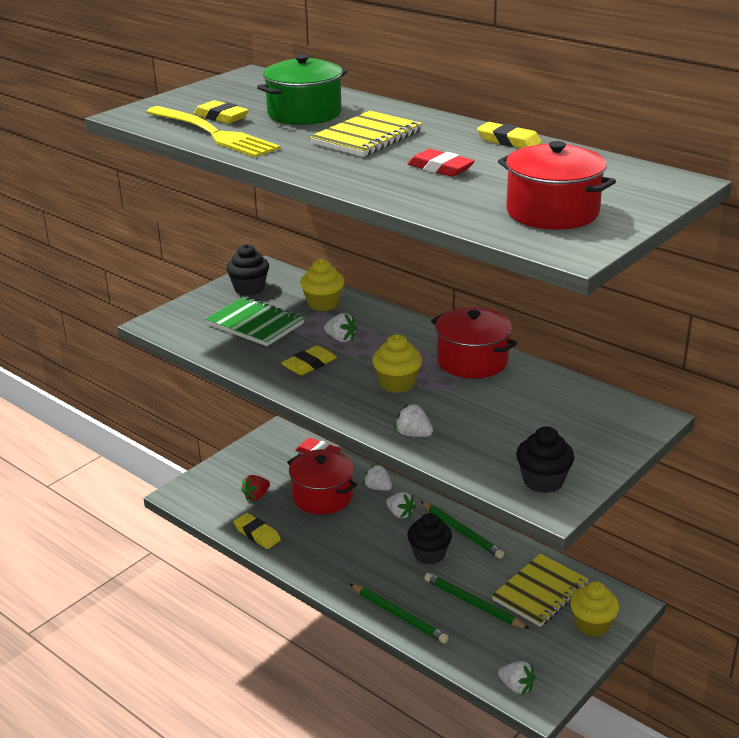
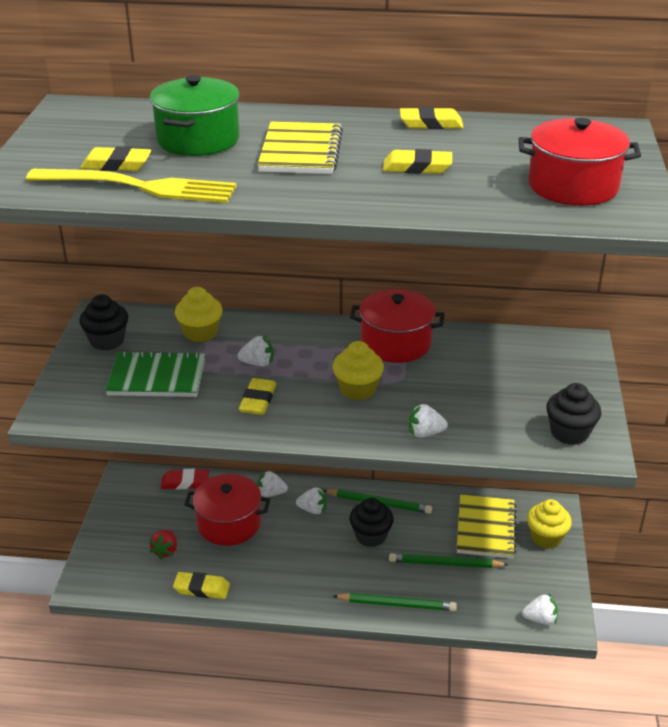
camera: 35 degrees left, 5 degrees up
red eraser [408,149,475,177] -> yellow eraser [383,149,452,174]

